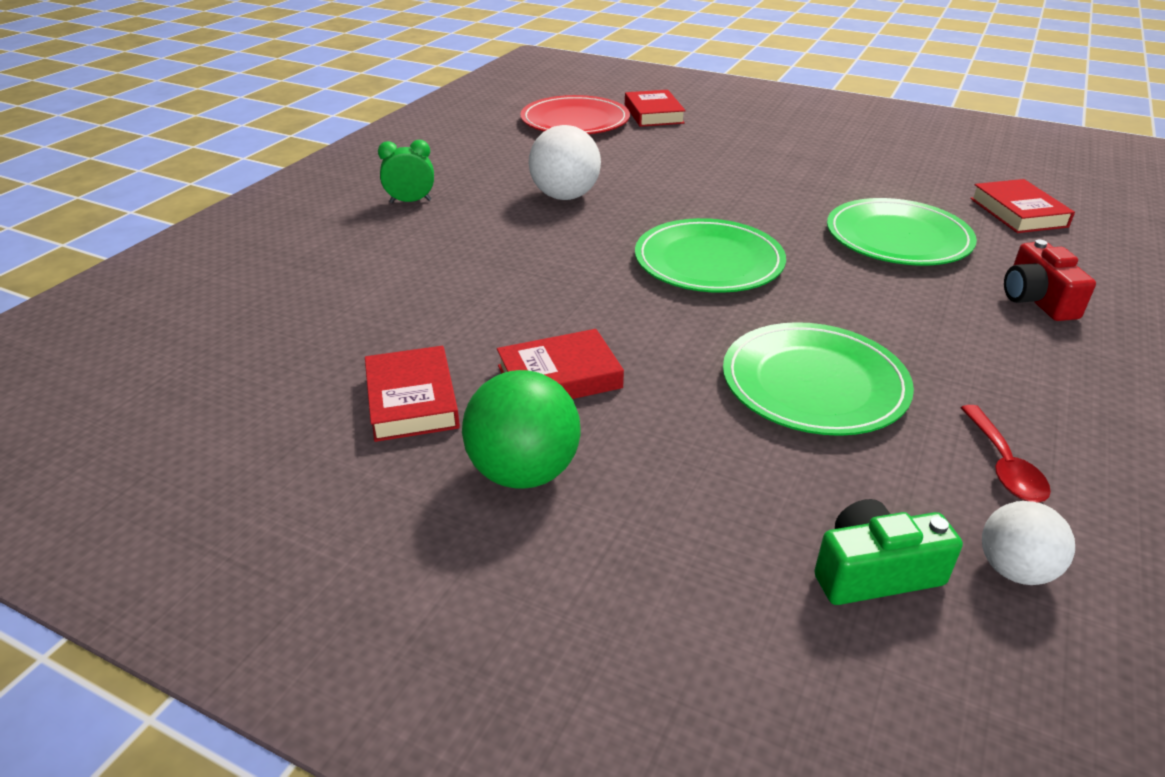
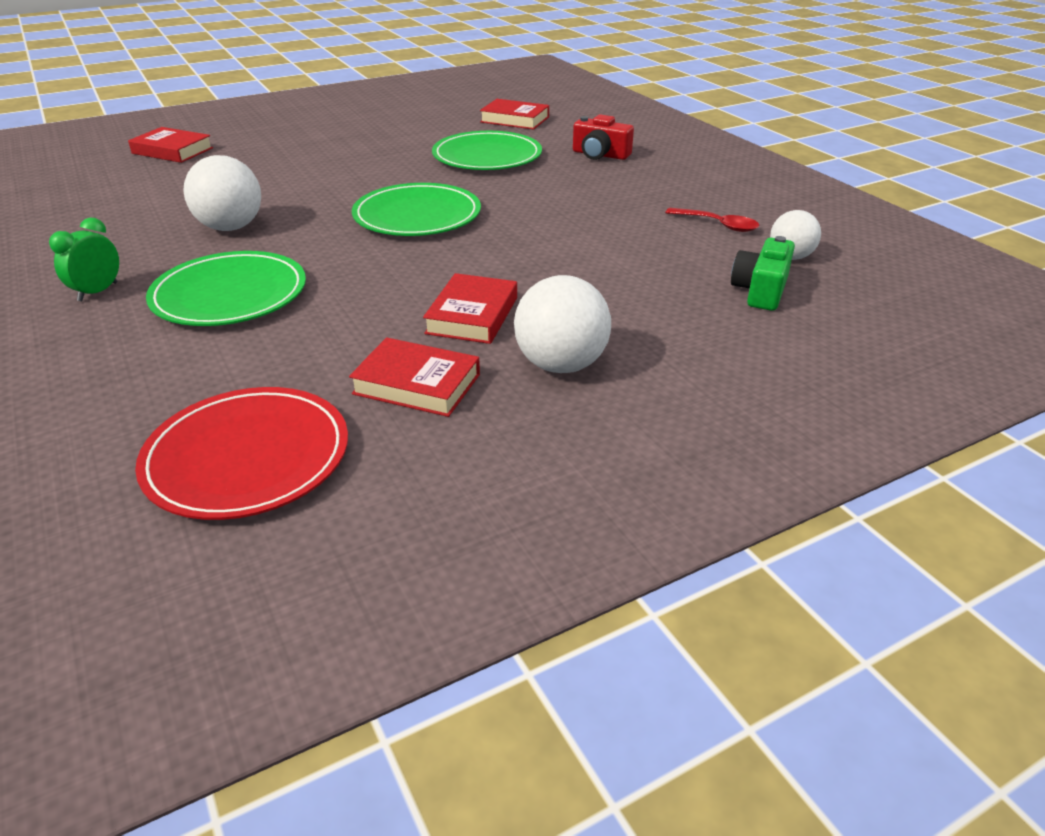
camera: 55 degrees left, 0 degrees up
green ball [462,370,580,489] -> white ball [514,275,611,373]
red plate [520,95,630,134] -> red plate moved to [135,387,348,520]
green plate [723,322,914,436] -> green plate moved to [146,251,306,326]

